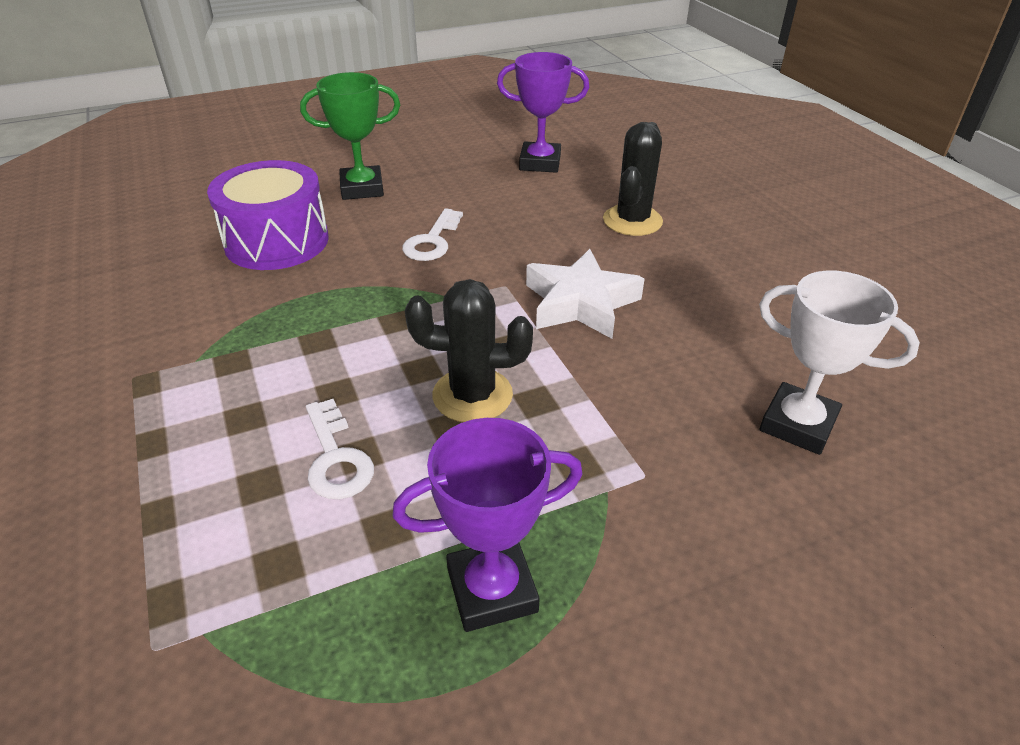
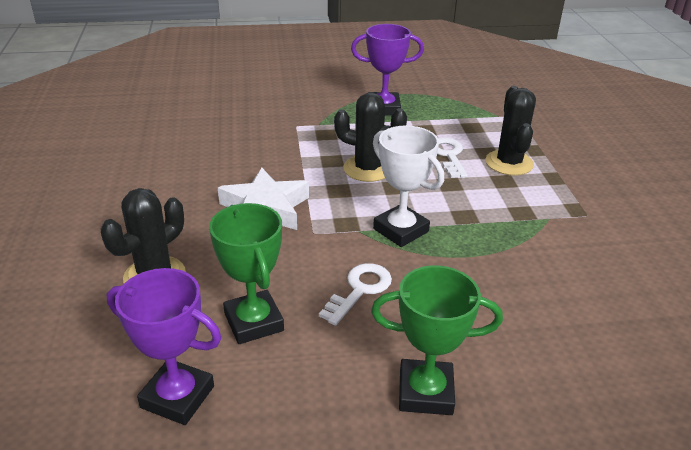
camera: 165 degrees left, 5 degrees down
purple drum [207,160,329,270] -> none
white trophy [759,270,920,455] -> white trophy moved to [373,125,444,247]
none -> green trophy [209,203,284,344]
none -> black cactus [485,86,536,176]

